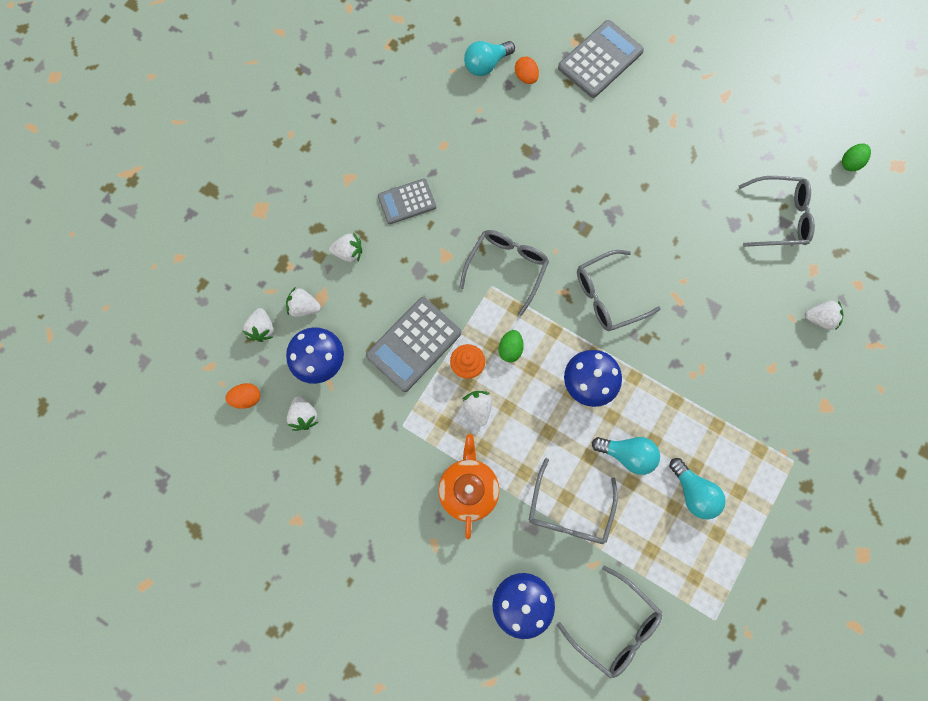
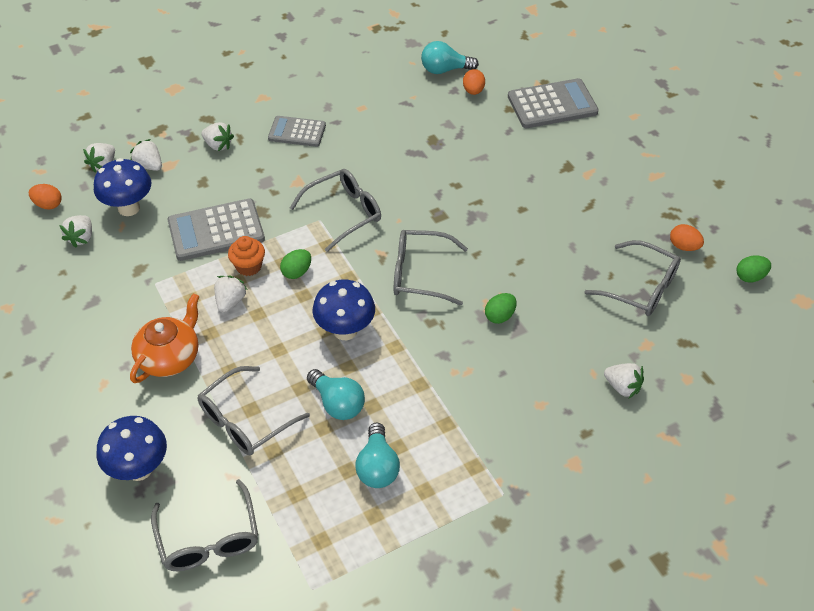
camera: 30 degrees right, 25 degrees down
none -> green egg [485,293,517,324]
none -> orange egg [670,224,704,251]

